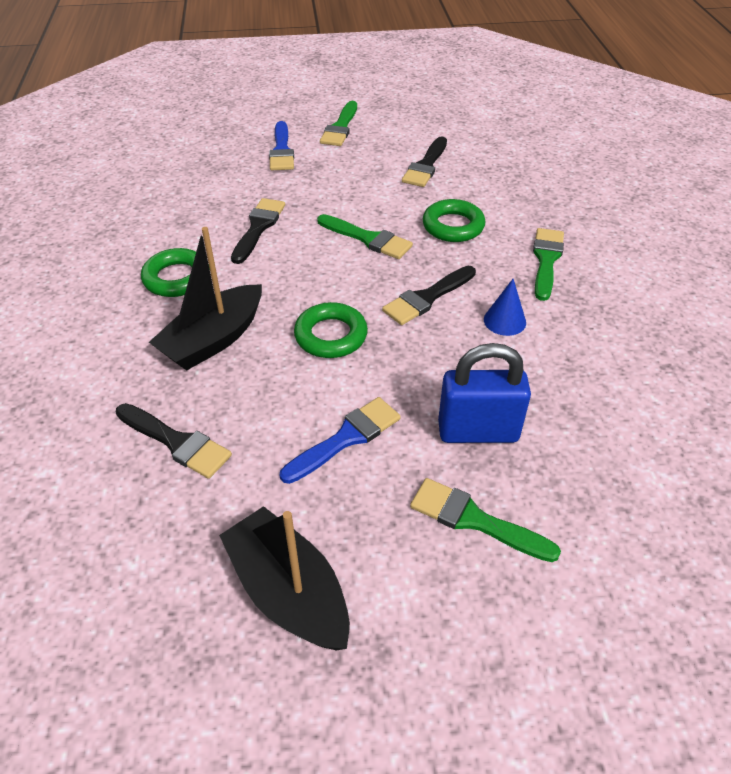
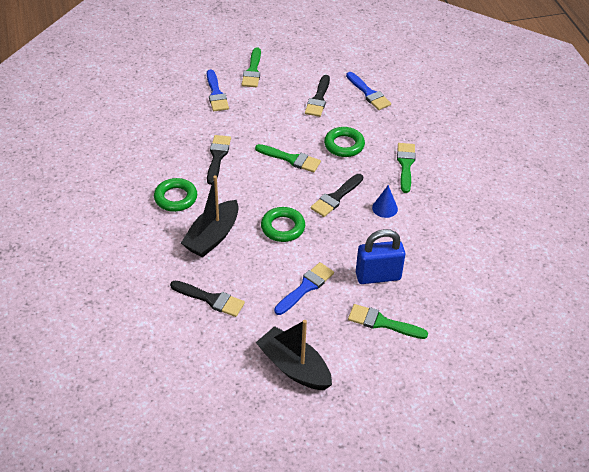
camera: 10 degrees left, 0 degrees up
none -> blue brush [346,72,391,110]

